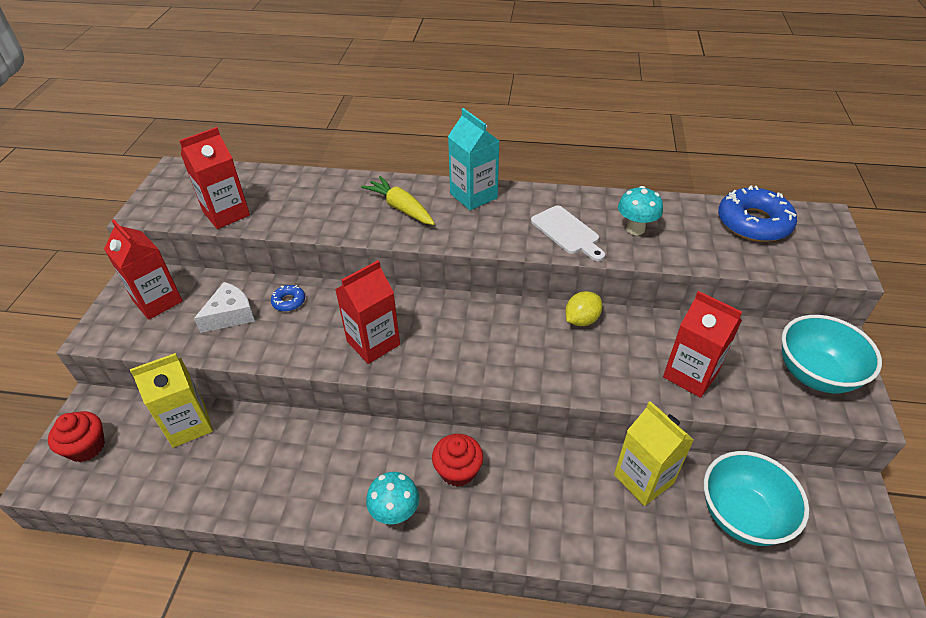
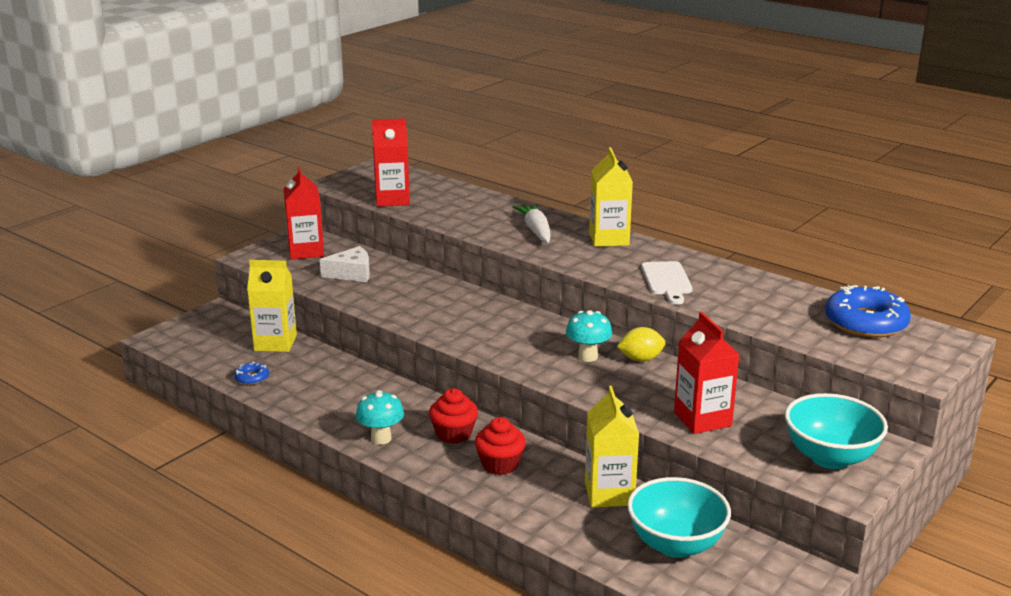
camera: 30 degrees right, 20 degrees down
red cupcake [48,411,105,462] -> red cupcake moved to [475,417,526,475]
blue donut [271,285,305,312] -> blue donut moved to [234,362,269,385]
red carton [335,260,400,364] -> none
yellow carrot [361,176,435,225] -> white carrot [512,204,551,243]
turquoise carton [448,108,499,210] -> yellow carton [589,147,633,247]
turquoise mushroom [618,186,663,235] -> turquoise mushroom moved to [566,310,612,362]

